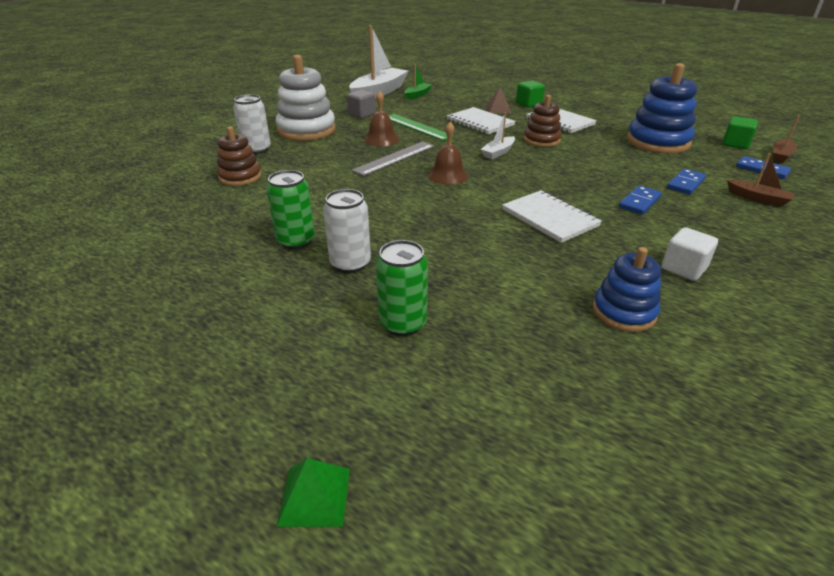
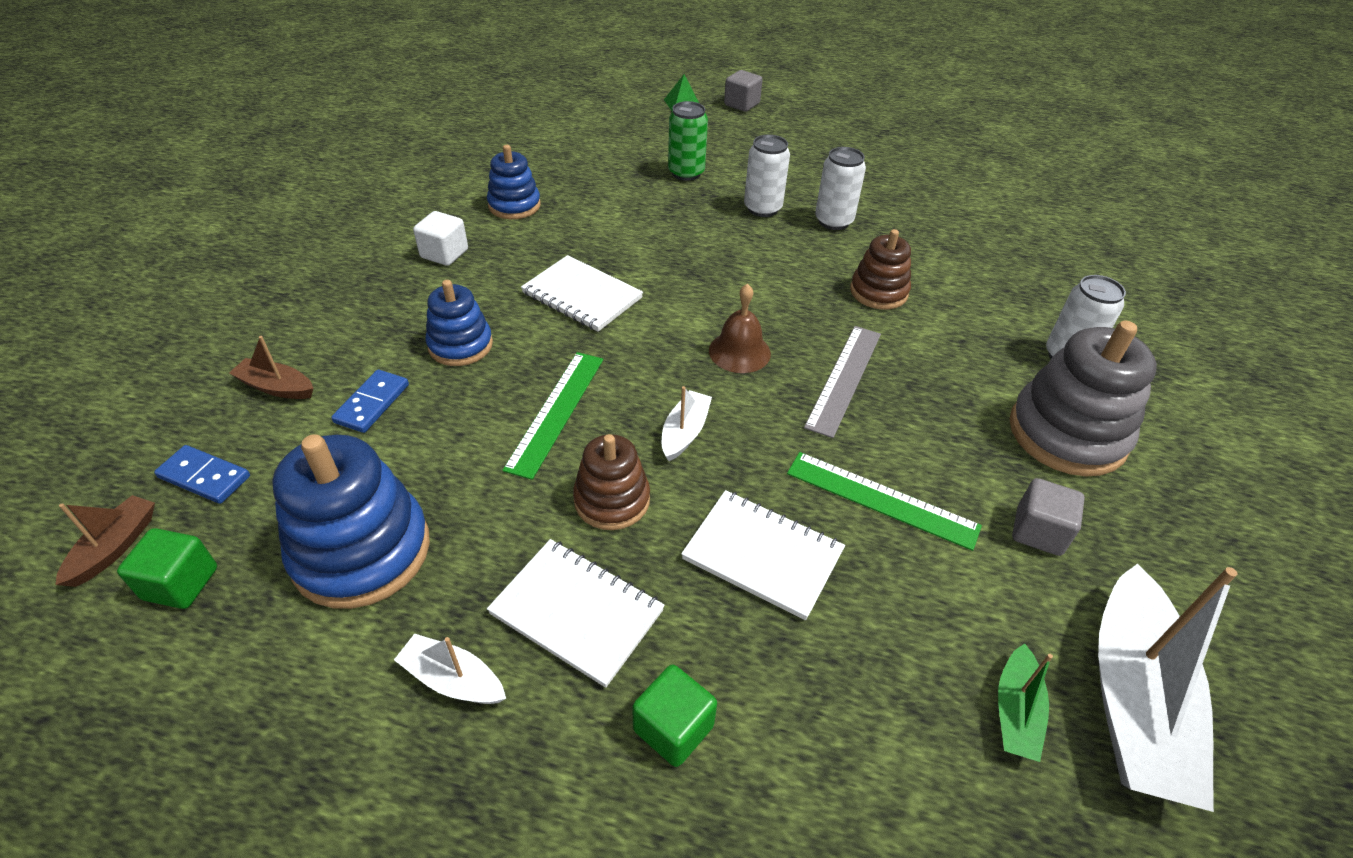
camera: 160 degrees right, 10 degrees up
brown stacking toy [217,126,262,186] -> brown stacking toy moved to [850,229,911,310]
green can [266,170,315,250] -> white can [815,147,866,230]
white stacking toy [276,55,336,141] -> grey stacking toy [1010,321,1157,476]
brown bell [364,91,399,146] -> none
brown pyramid [485,87,512,113] -> none
blue domino [619,186,662,215] -> blue stacking toy [426,280,493,366]
none -> white boat [394,634,506,704]
none -> green ruler [502,352,603,480]
none -> grey cube [724,70,763,112]

